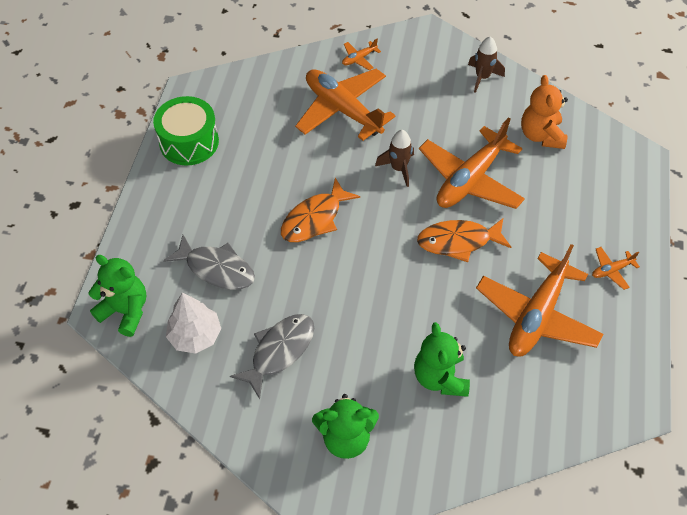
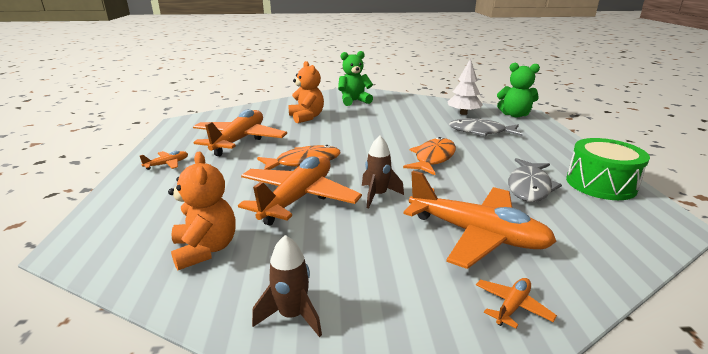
camera: 165 degrees right, 30 degrees down
grey fish [230,314,314,399] -> grey fish moved to [508,158,562,202]
green teddy bear [414,322,470,397] -> orange teddy bear [288,61,324,123]

